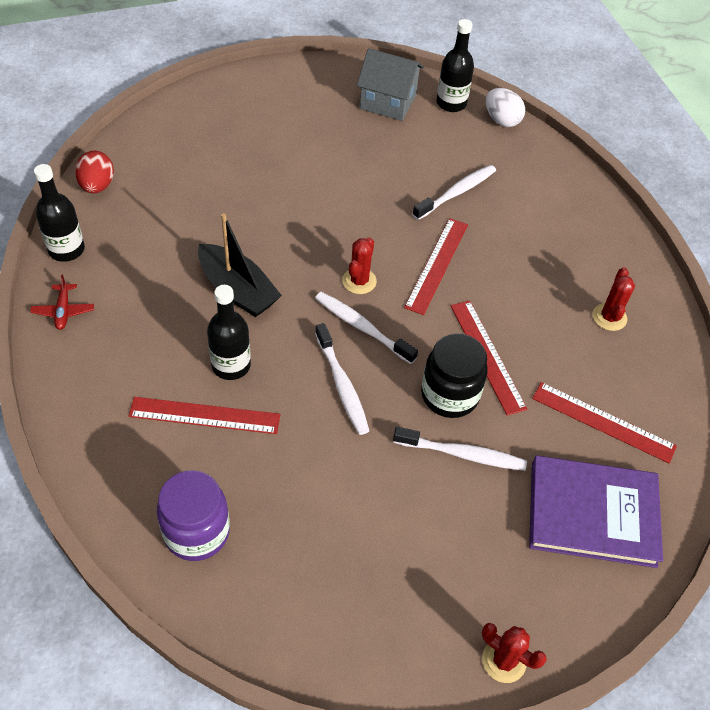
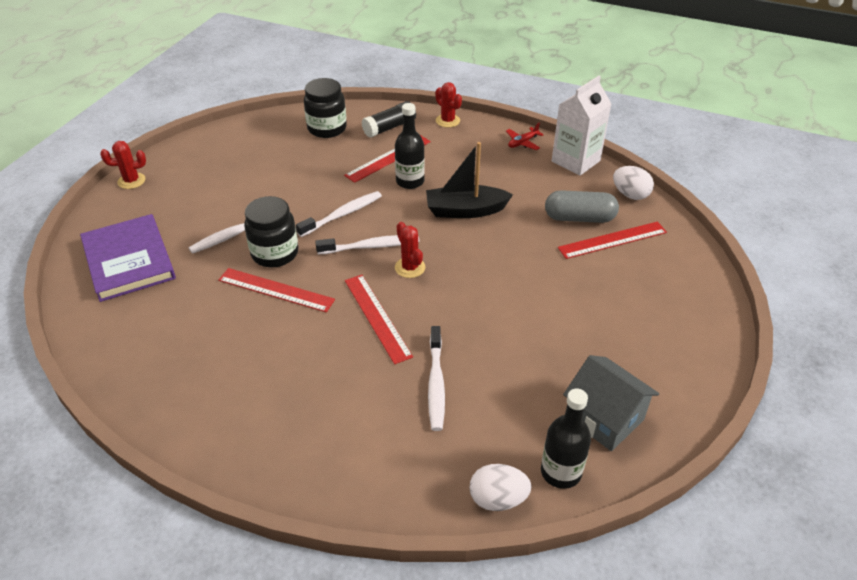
camera: 135 degrees right, 10 degrees down
red plane [30,274,94,330] -> red plane turned 75 degrees counterclockwise [506,122,544,150]
black bottle [34,164,85,262] -> white carton [552,76,611,176]
red egg [75,151,114,193] -> white egg [613,166,654,200]
purple jar [157,470,230,561] -> black jar [304,78,347,138]
white toothbrush [315,323,369,435] -> white toothbrush turned 120 degrees clockwise [296,191,382,237]
grey house [357,48,424,121] -> grey house turned 75 degrees clockwise [563,355,659,451]
purple book [529,455,663,568] -> purple book turned 75 degrees counterclockwise [80,214,176,302]
red ruler [532,382,677,464] -> red ruler moved to [558,222,667,259]
red cactus [593,267,635,331] -> red cactus moved to [435,82,462,128]
none -> black glue stick [361,101,416,137]
none -> grey capsule [545,190,619,223]

